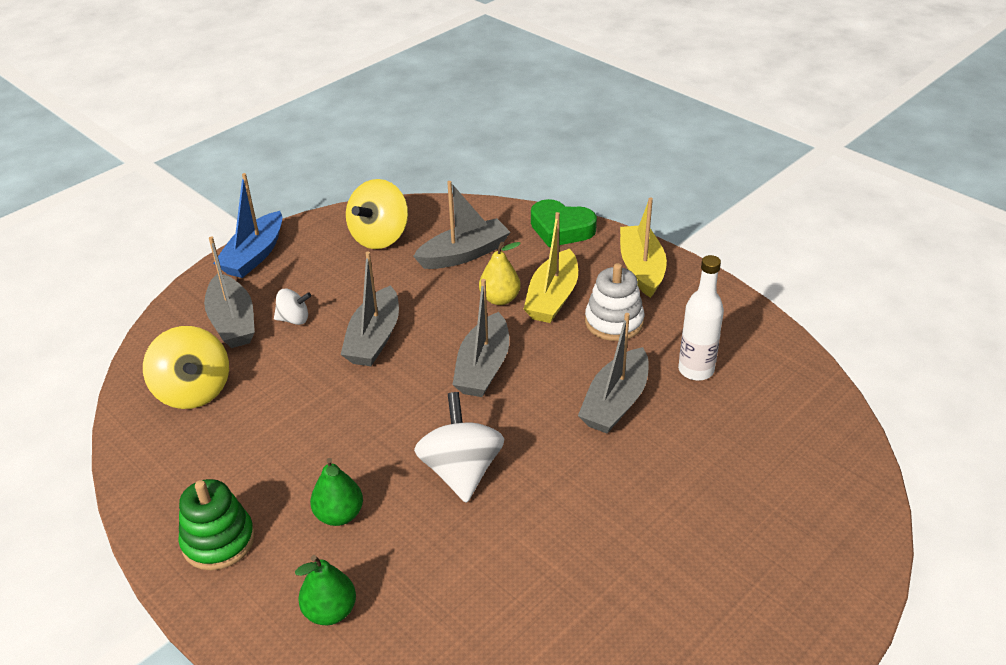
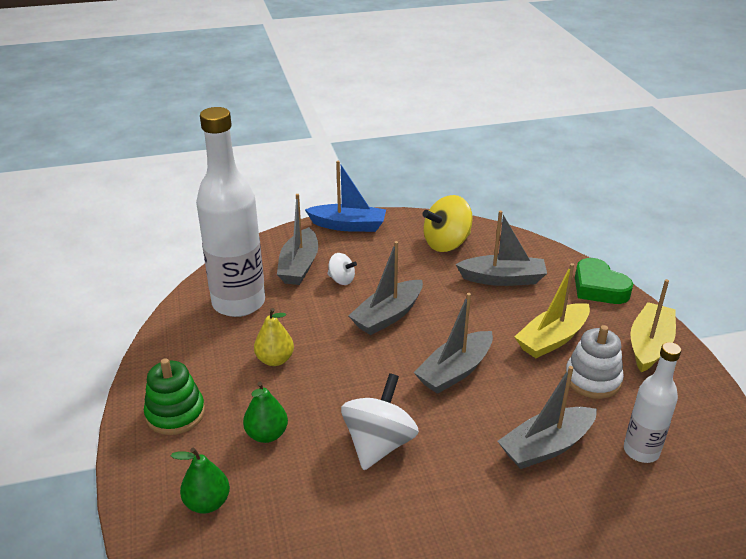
camera: 30 degrees right, 5 degrees down
yellow spinning top [143,326,229,409] -> white bottle [196,107,265,317]
blue boat [213,173,282,278] -> blue boat turned 135 degrees counterclockwise [305,161,386,232]
yellow pear [479,242,521,305] -> yellow pear moved to [254,308,294,366]

